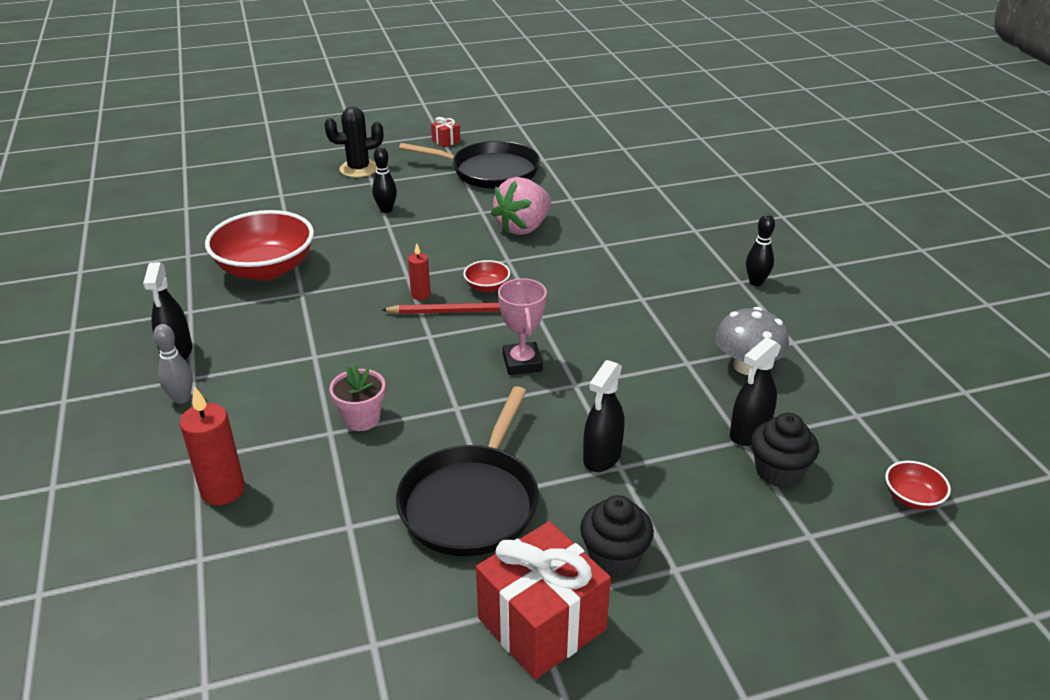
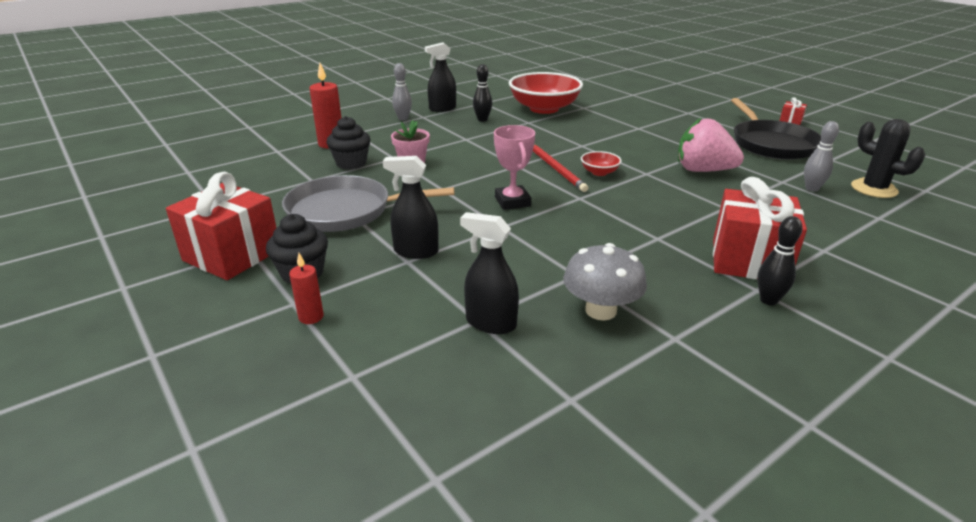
camera: 70 degrees right, 5 degrees down
black cactus [324,106,383,178] -> black cactus moved to [851,119,925,198]
black bowling pin [372,146,397,213] -> black bowling pin moved to [473,64,492,122]
black pan [396,386,539,556] -> grey pan [282,175,454,232]
red candle [408,243,431,300] -> red candle moved to [289,253,324,324]
pink trophy [498,278,547,375] -> pink trophy turned 75 degrees counterclockwise [494,125,535,210]
black cupcake [751,413,819,487] -> black cupcake moved to [326,116,371,170]
red bowl [885,461,951,510] -> none
none -> red gift [713,177,807,279]
none -> grey bowling pin [804,121,839,192]

